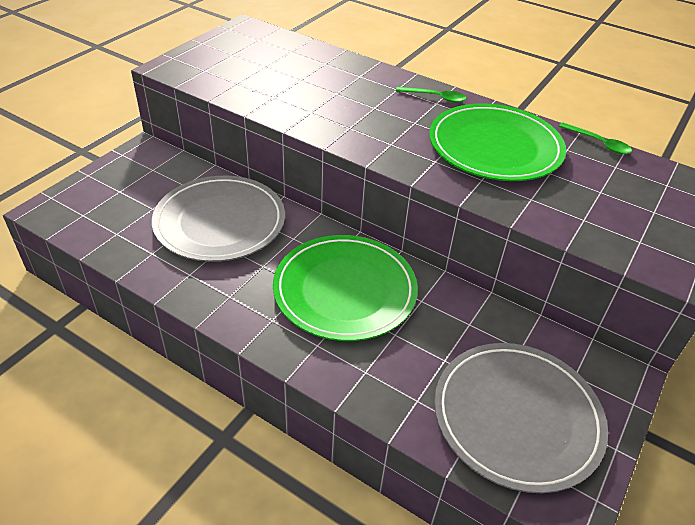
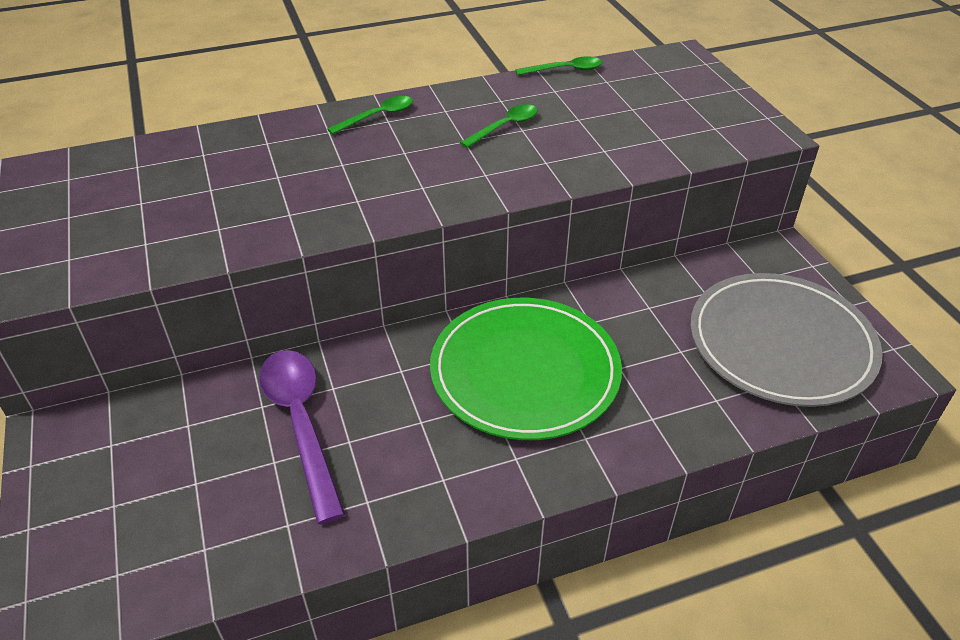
camera: 50 degrees left, 0 degrees up
grey plate [152,176,285,262] -> purple spoon [259,350,345,524]
green plate [429,103,566,181] -> green spoon [460,104,538,148]

